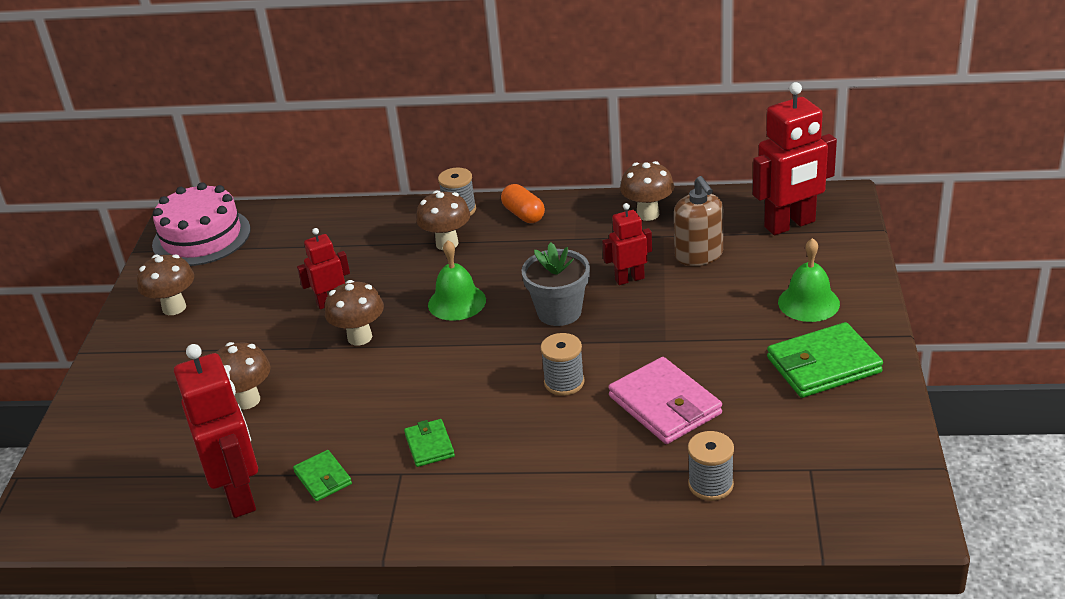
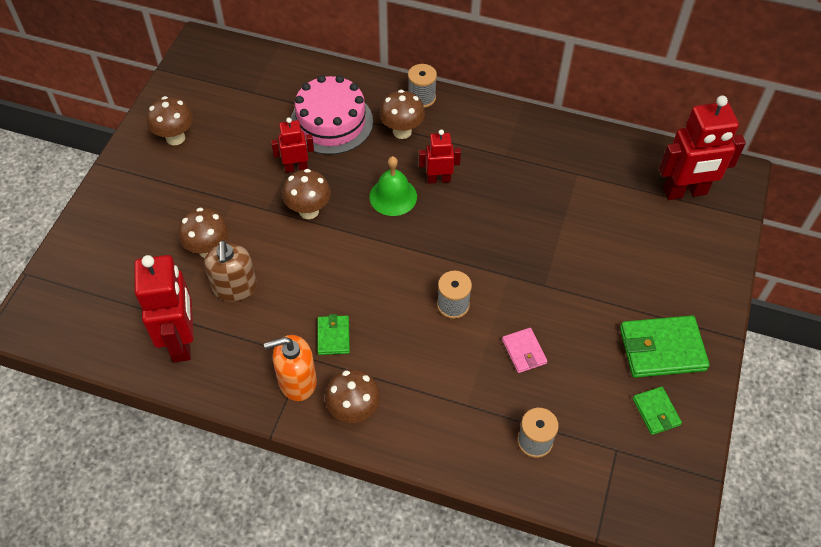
camera: 10 degrees right, 20 degrees up
pink cake [152,182,251,266] -> pink cake moved to [291,75,373,155]
green wallet [293,450,352,501] -> green wallet moved to [633,387,682,435]
orange capsule [501,184,545,223] -> none
grey flower pot [522,242,590,326] -> none
red robot [602,203,652,285] -> red robot moved to [419,130,461,183]
pink wallet [608,357,722,444] -> pink wallet [502,328,547,373], size x0.54
brown mushroom [620,161,674,221] -> brown mushroom moved to [325,369,381,423]
brown soap dispenser [674,176,723,266] -> brown soap dispenser moved to [204,240,257,302]
green bell [778,238,840,322] -> none
none -> orange soap dispenser [264,335,317,401]

